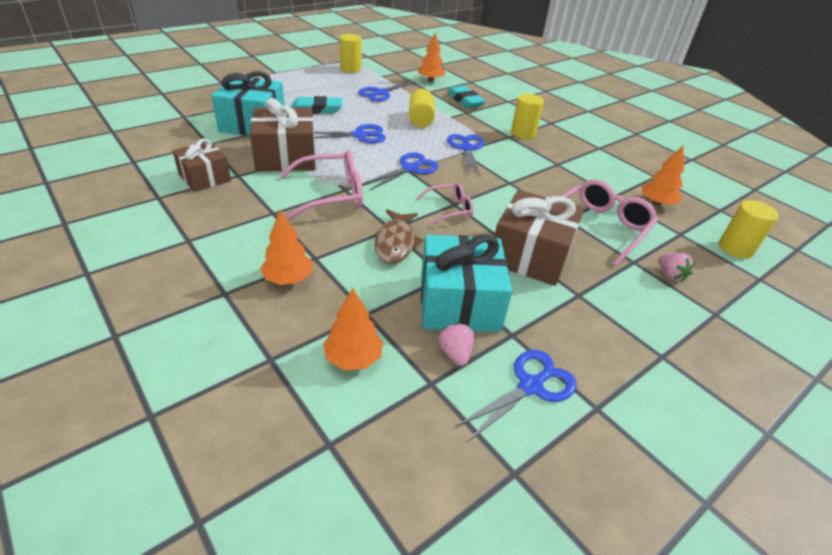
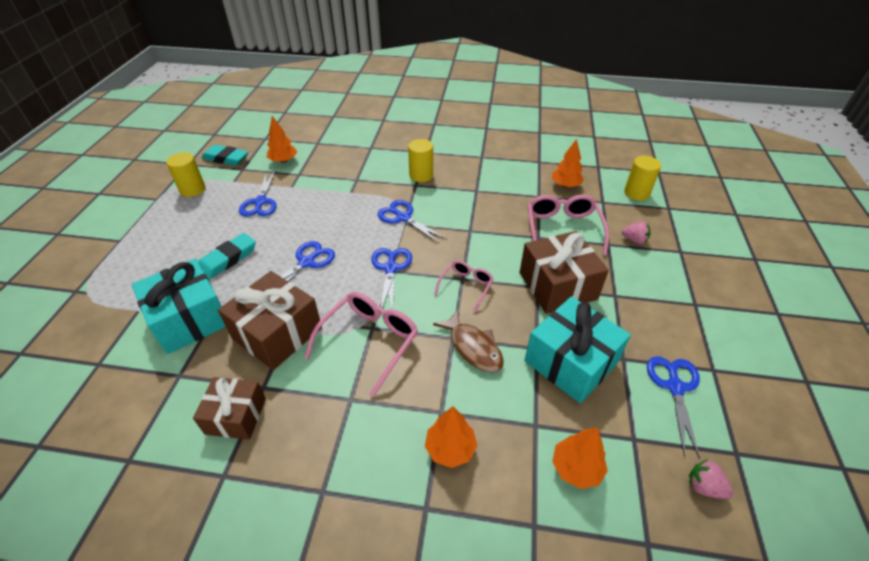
camera: 40 degrees left, 5 degrees up
yellow cylinder [409,89,435,127] -> none
pink strawberry [438,323,474,366] -> pink strawberry moved to [689,459,733,499]
turquoise eraser [447,86,486,108] -> turquoise eraser moved to [201,145,248,166]

